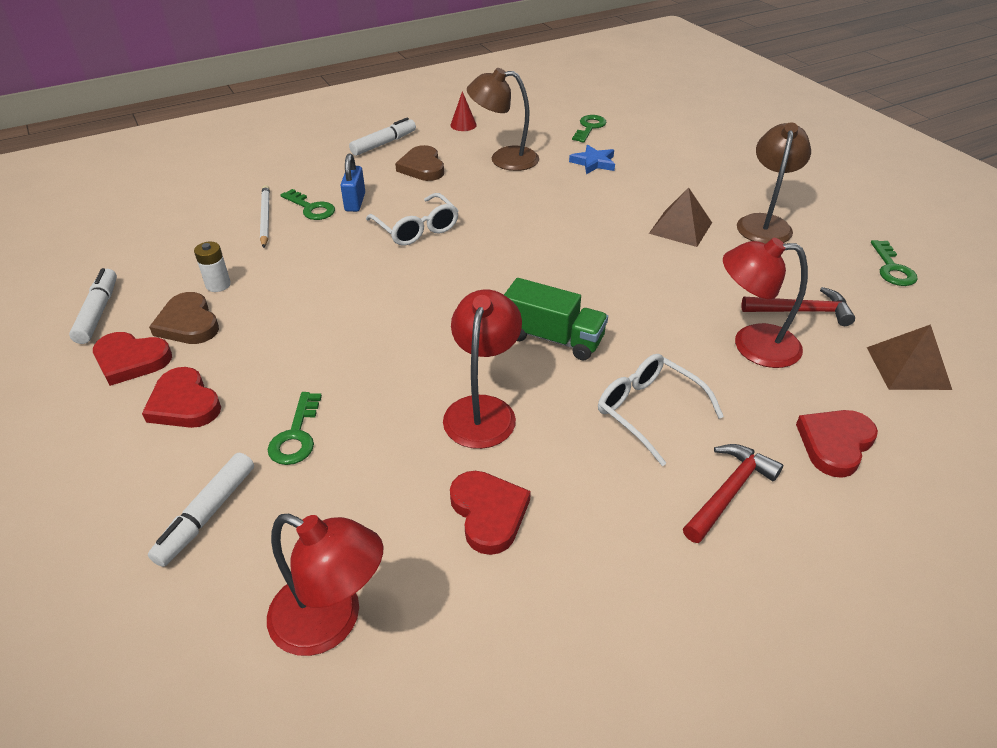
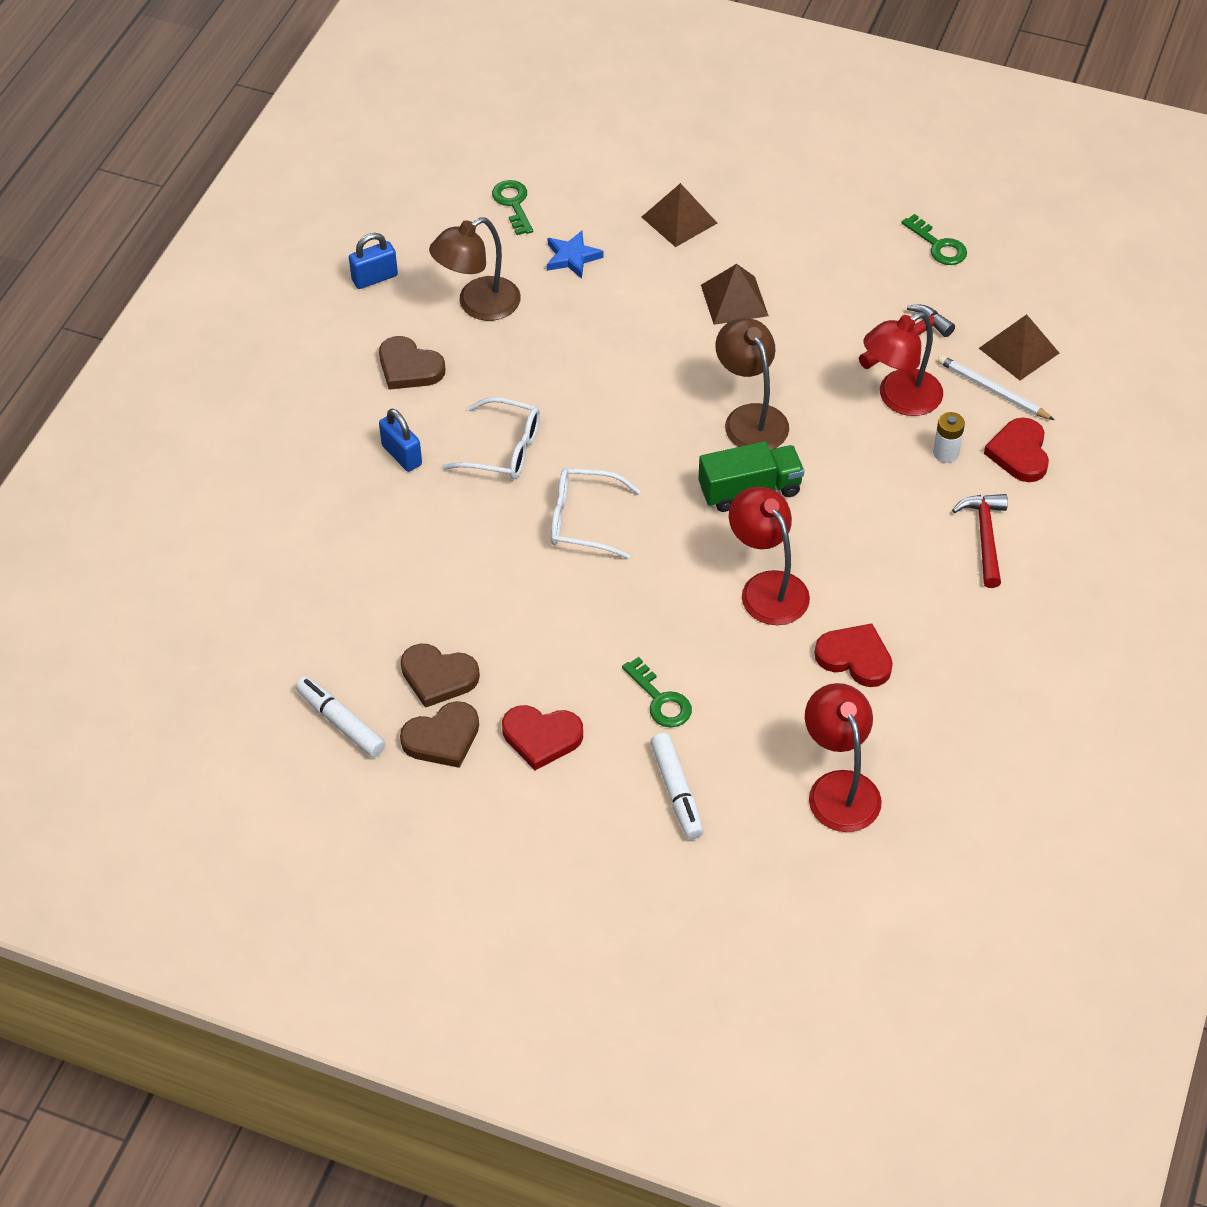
camera: 40 degrees left, 10 degrees up
red heart [93,332,172,386] -> brown heart [400,701,479,768]
white battery [194,242,231,292] -> white battery moved to [933,412,965,463]
white pencil [260,185,270,248] -> white pencil moved to [938,355,1054,420]
red lamp [267,514,384,656] -> red lamp turned 90 degrees counterclockwise [805,683,882,832]
green key [281,189,335,220] -> none
white marker [349,117,416,156] -> none
red cone [450,91,477,131] -> blue padlock [349,233,398,289]
white glasses [598,354,724,466] -> white glasses moved to [551,468,641,559]
brown lamp [737,122,811,244] -> brown lamp moved to [715,318,789,450]
none -> brown pyramid [642,183,717,247]

